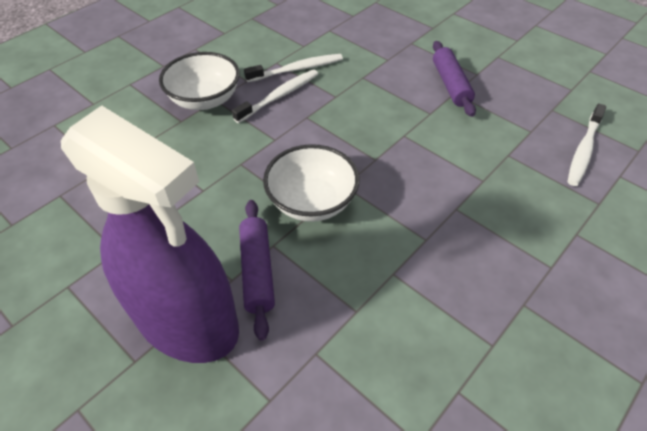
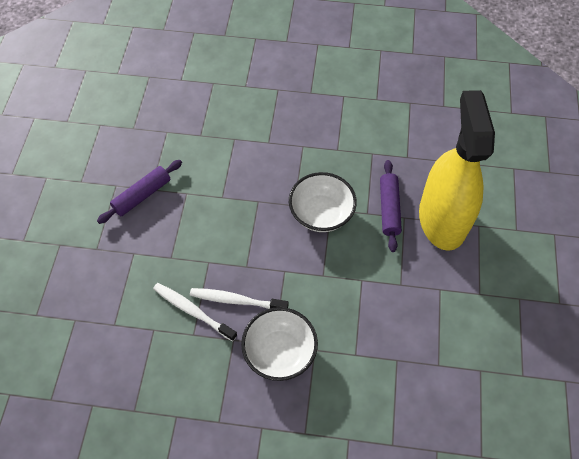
camera: 125 degrees left, 10 degrees up
purple spray bottle [61,105,239,363] -> yellow spray bottle [419,90,495,251]
purple rolling pin [239,200,275,341] -> purple rolling pin turned 45 degrees counterclockwise [380,160,402,252]
white toothbrush [568,103,606,186] -> none

